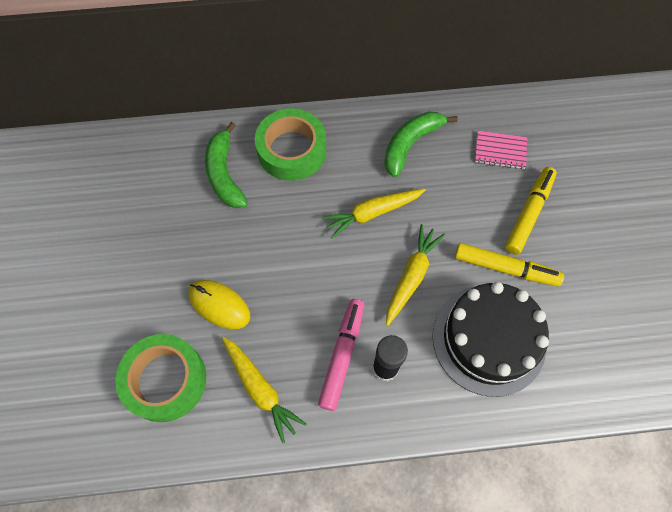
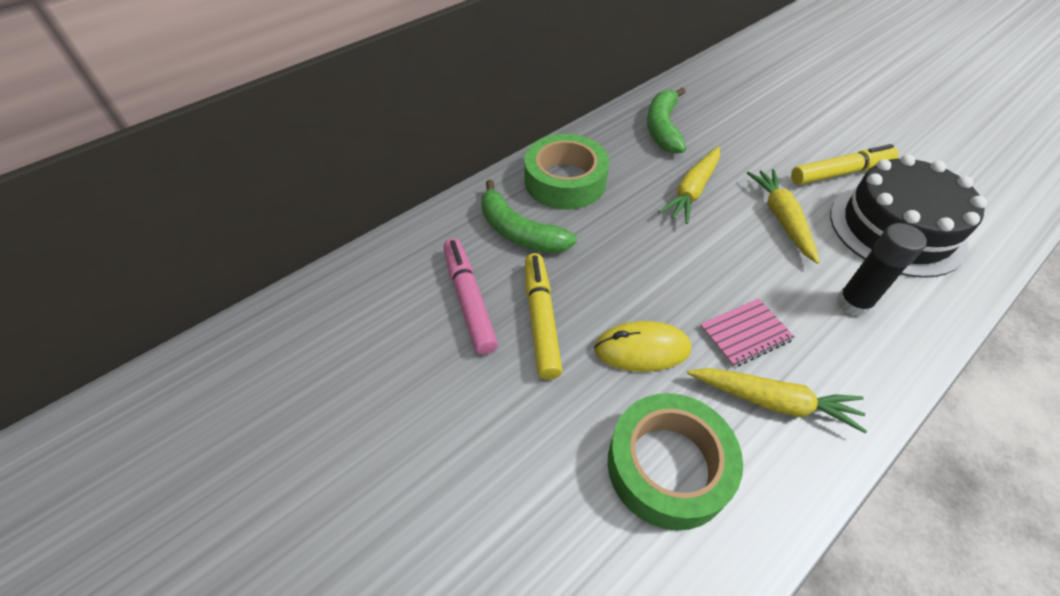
camera: 35 degrees left, 15 degrees down
pink marker [318,299,364,411] -> pink marker moved to [444,238,498,355]
pink notebook [475,131,527,169] -> pink notebook moved to [700,298,794,367]
yellow marker [505,167,557,255] -> yellow marker moved to [525,253,562,380]

